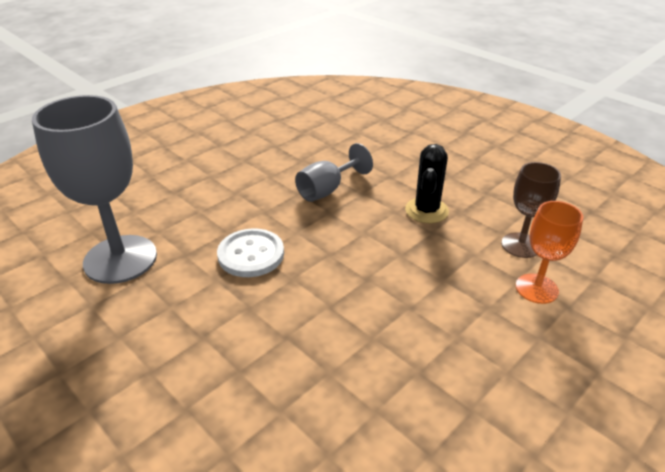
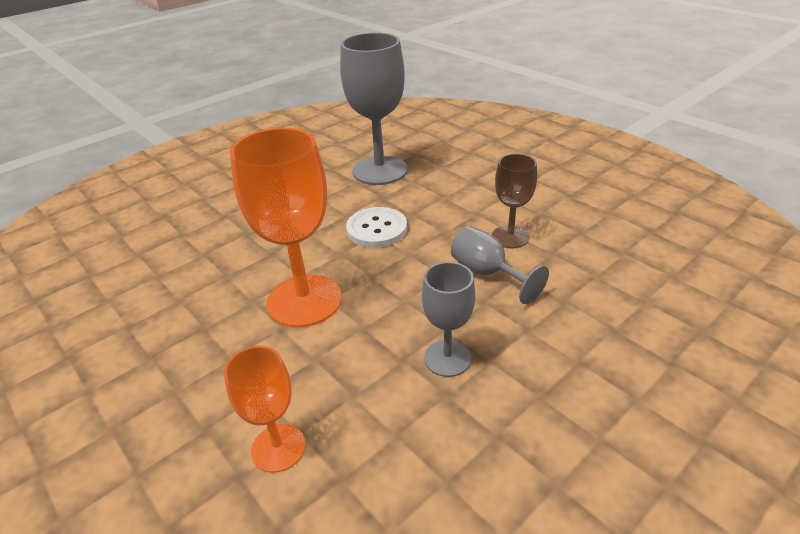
camera: 95 degrees right, 0 degrees up
black cactus [405,144,449,223] -> grey goblet [422,262,475,377]
brown goblet [501,162,561,258] -> brown goblet moved to [492,154,537,248]
none -> orange goblet [230,128,342,328]

